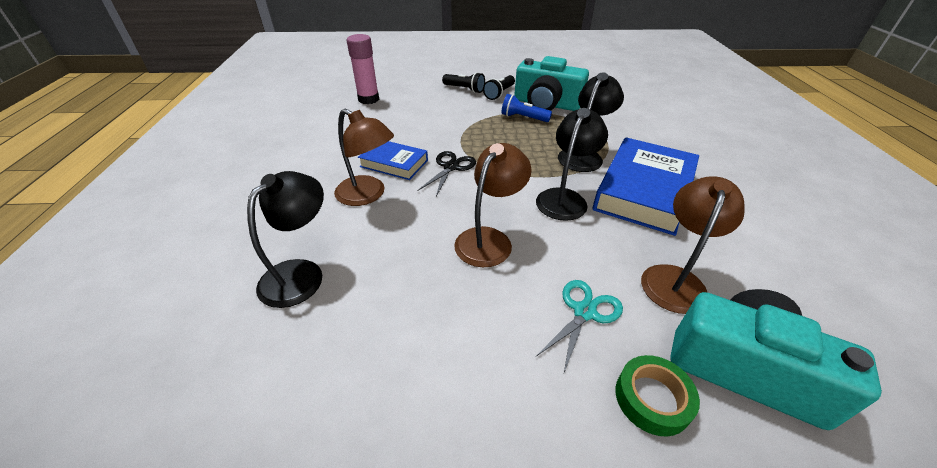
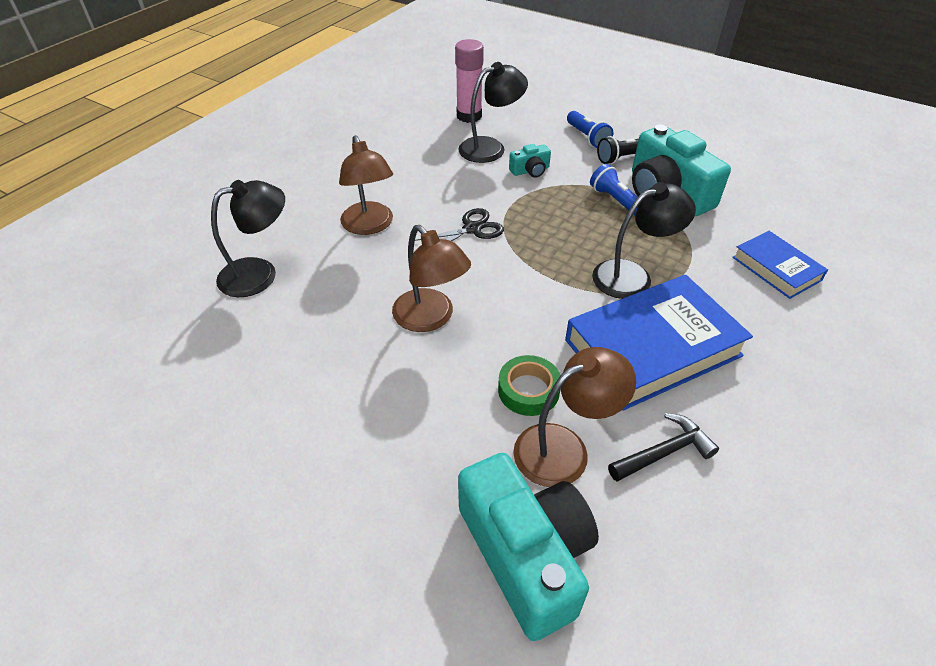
camera: 35 degrees right, 5 degrees up
blue book [358,141,428,180] -> blue book moved to [732,231,828,299]
black flashlight [442,72,485,93] -> blue flashlight [567,111,613,148]
brown lamp [454,143,532,267] -> brown lamp turned 75 degrees clockwise [392,225,471,332]
black lamp [536,108,608,221] -> black lamp moved to [458,62,528,163]
turquoise scissors [536,280,623,372] -> none
green tape [616,355,700,436] -> green tape moved to [498,355,561,416]
none -> turquoise camera [509,144,551,178]
none -> black hammer [608,413,719,482]

